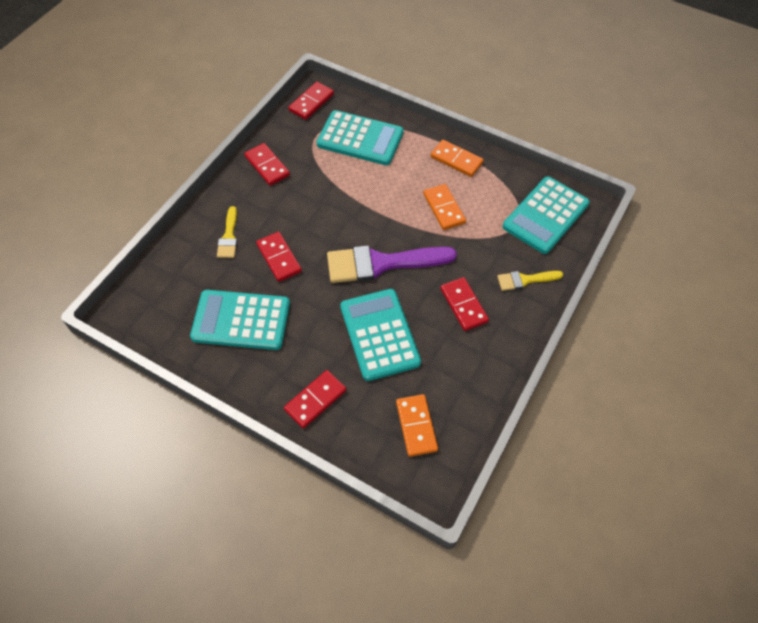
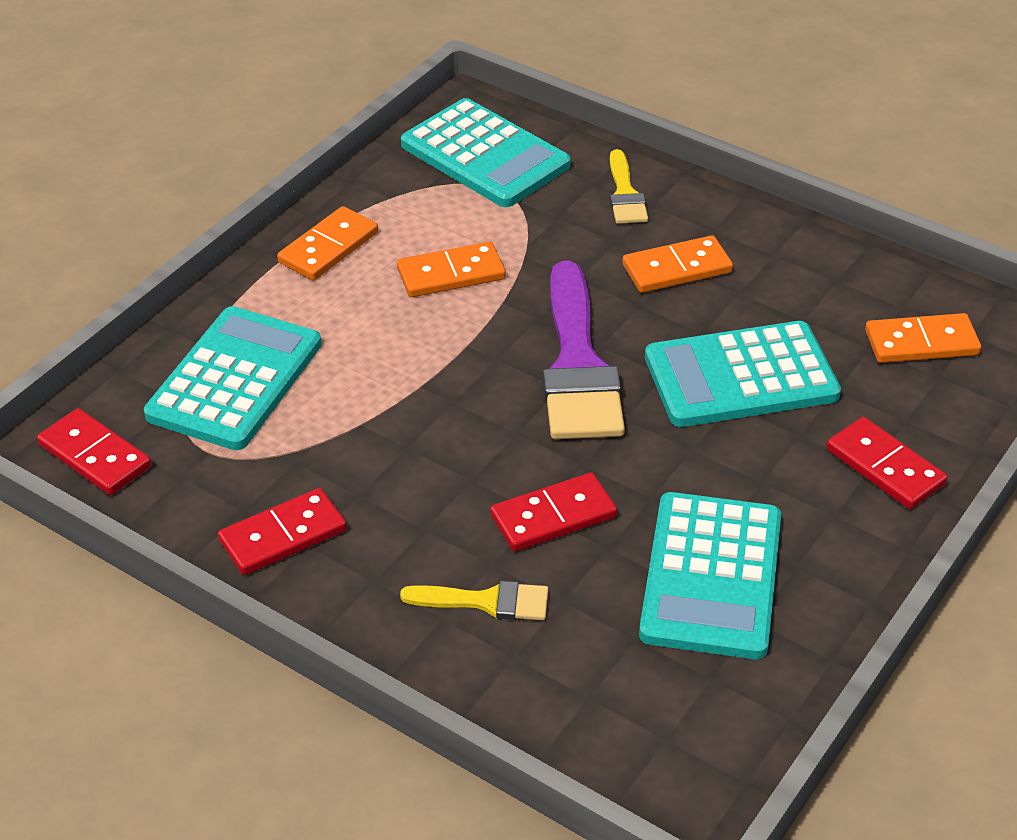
camera: 85 degrees left, 15 degrees down
red domino [440,277,489,331] -> orange domino [622,235,733,293]

